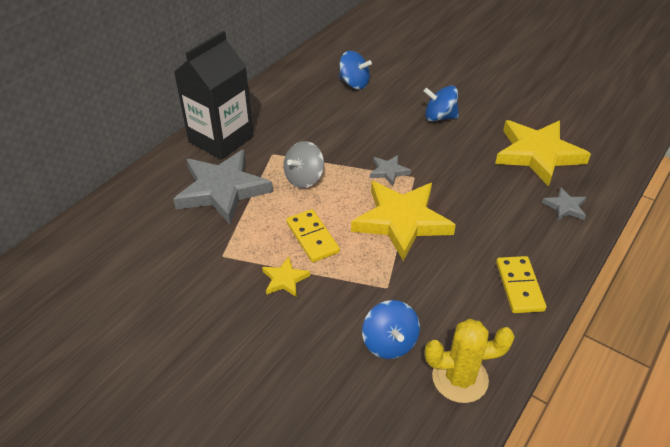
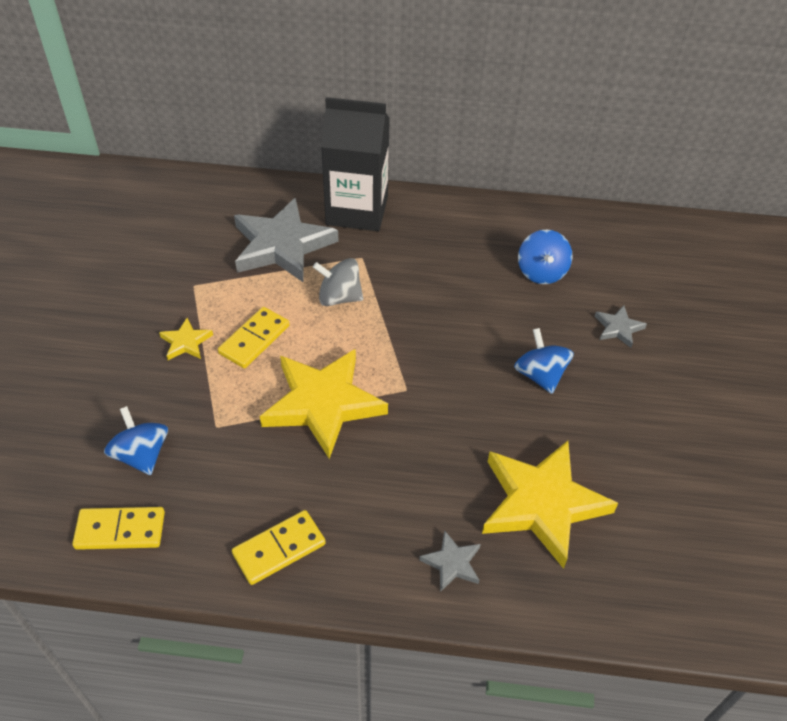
camera: 60 degrees right, 5 degrees up
blue spinning top [362,300,420,359] -> blue spinning top turned 105 degrees clockwise [104,406,168,475]
grey star [370,155,411,186] -> grey star moved to [594,305,647,348]
yellow cactus [425,319,515,403] -> yellow domino [72,507,165,550]

